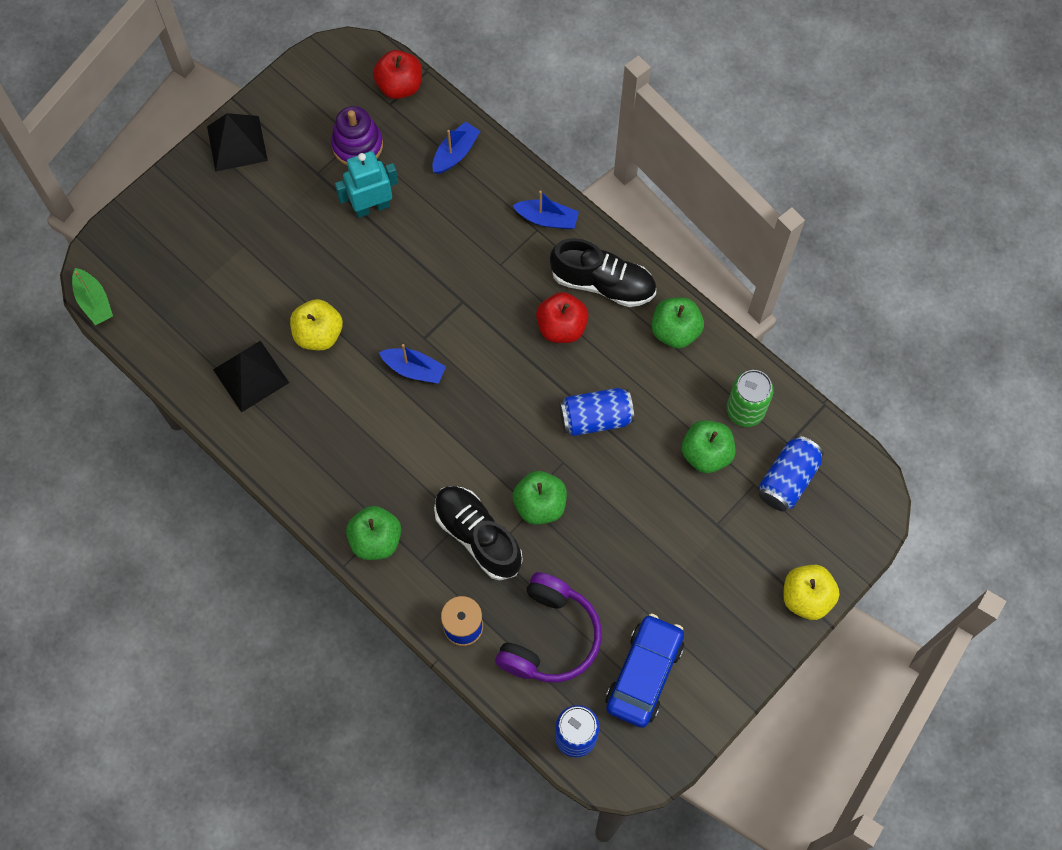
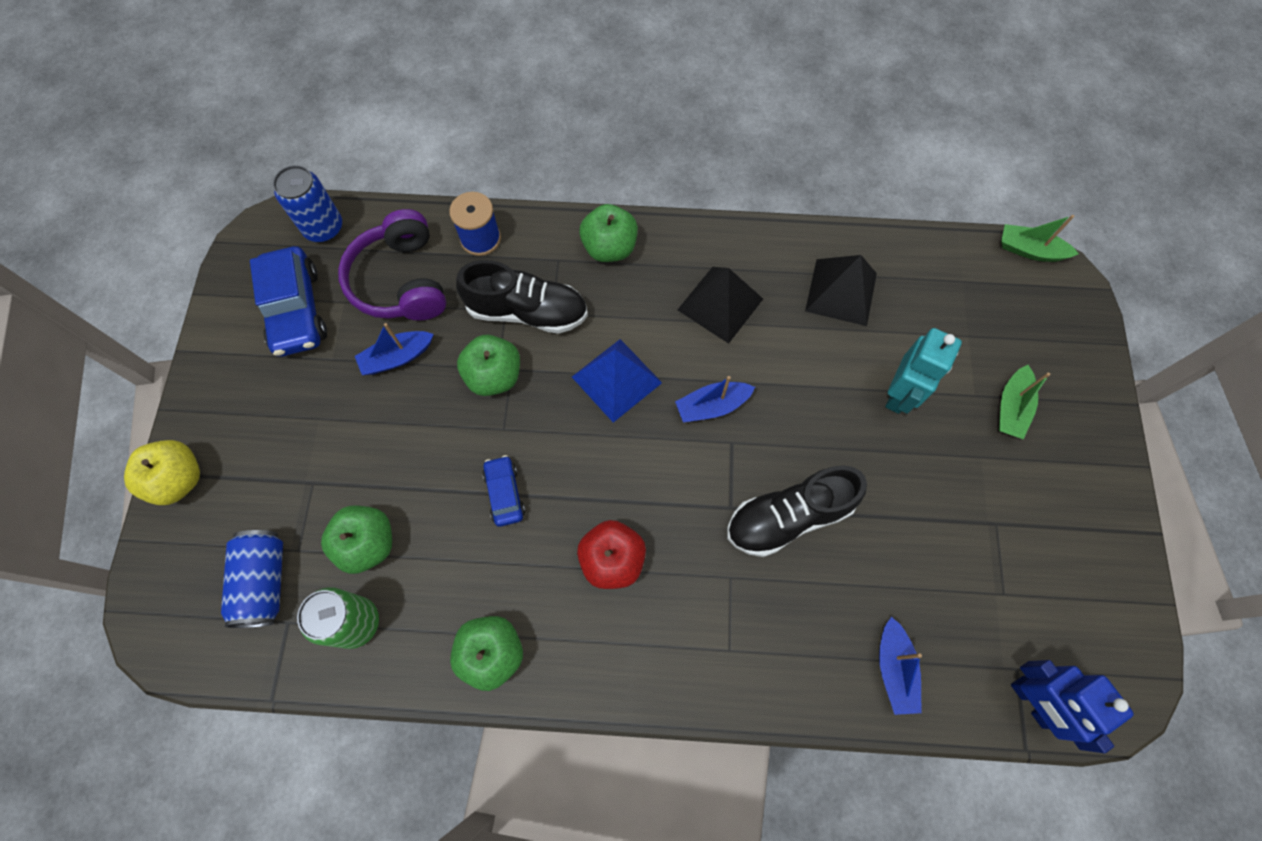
camera: 140 degrees right, 0 degrees up
black pyramid [207,113,268,172] -> black pyramid moved to [678,267,763,344]
yellow apple [290,299,343,350] -> none
purple stacking toy [331,106,383,165] -> none
turquoise robot [335,151,398,218] -> turquoise robot moved to [885,328,962,414]
red apple [373,50,422,99] -> blue robot [1011,660,1134,754]
blue boat [512,191,579,229] -> blue boat moved to [355,323,434,375]
black shoe [550,238,656,307] -> black shoe moved to [727,466,867,557]
blue can [559,388,634,436] -> blue car [482,455,525,527]
none -> blue pyramid [572,339,662,423]
none -> green boat [998,365,1050,439]

